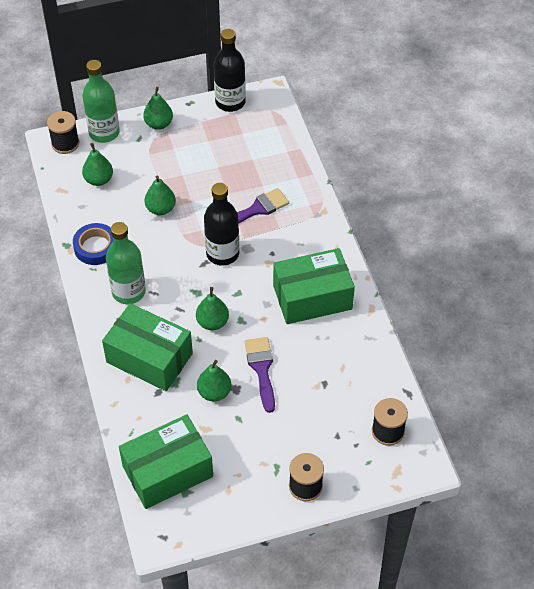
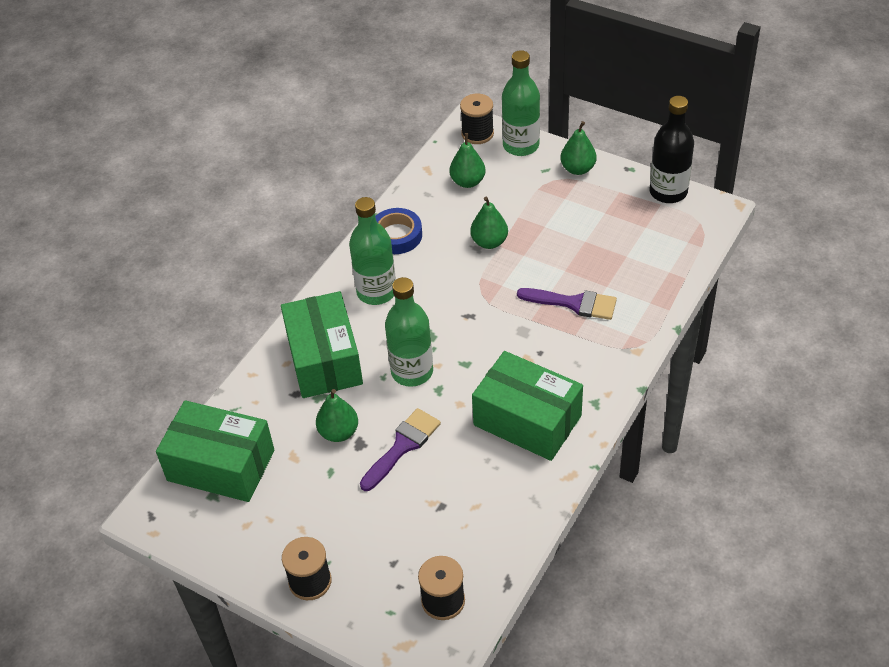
camera: 50 degrees right, 5 degrees down
green pear [196,287,229,330] -> green bottle [385,277,433,387]
black bottle [204,183,239,266] -> none

